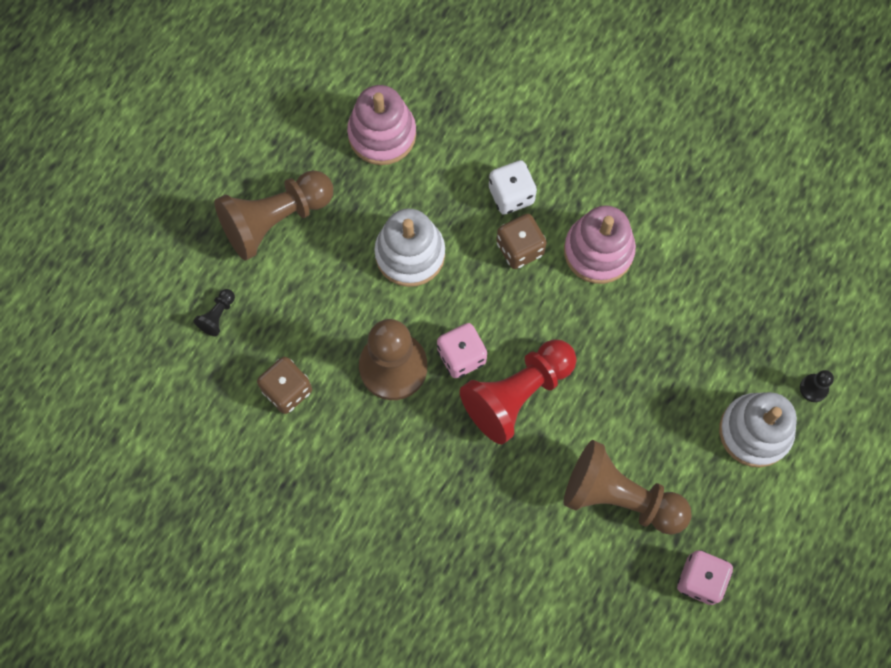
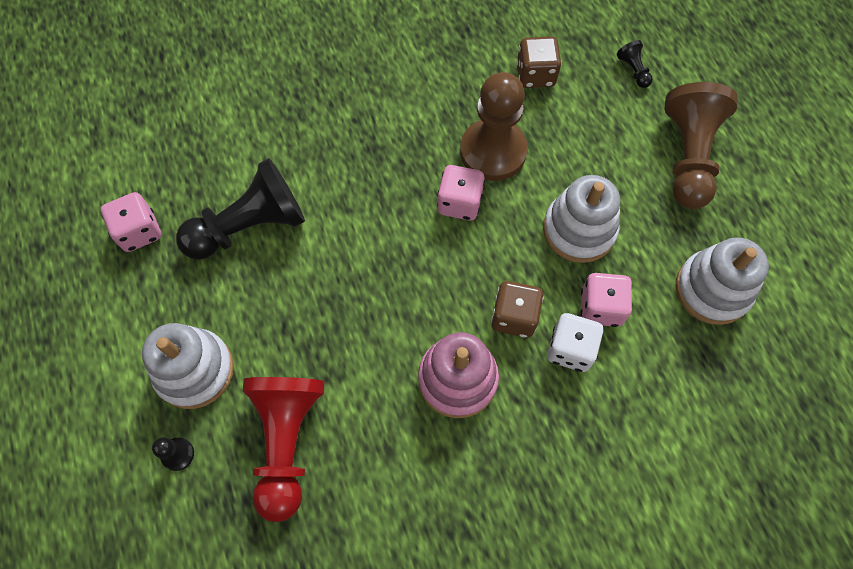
camera: 130 degrees right, 5 degrees down
pink stacking toy [347,85,416,165] -> white stacking toy [676,237,769,325]
red pawn [460,340,577,444] -> red pawn moved to [243,377,324,522]
brown pawn [564,440,692,535] -> black pawn [176,158,305,260]
none -> pink dice [580,273,632,327]

